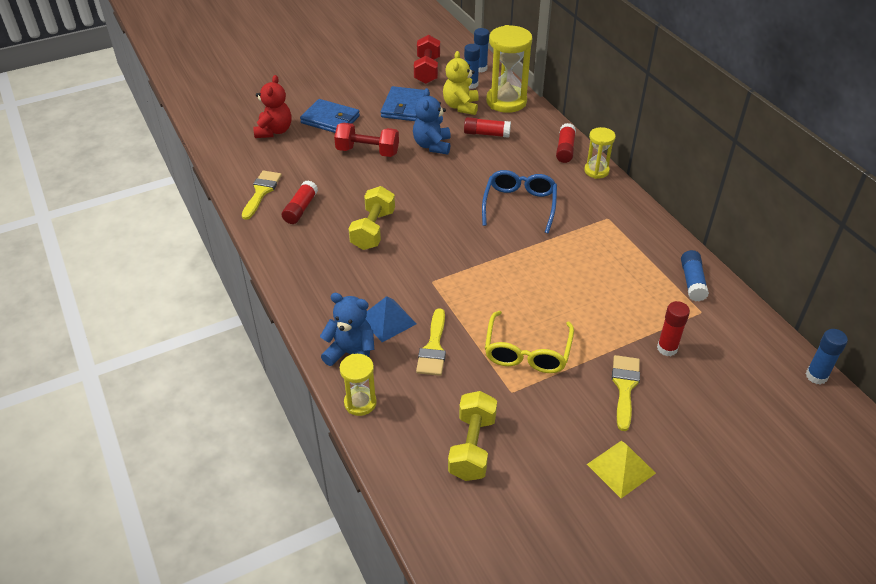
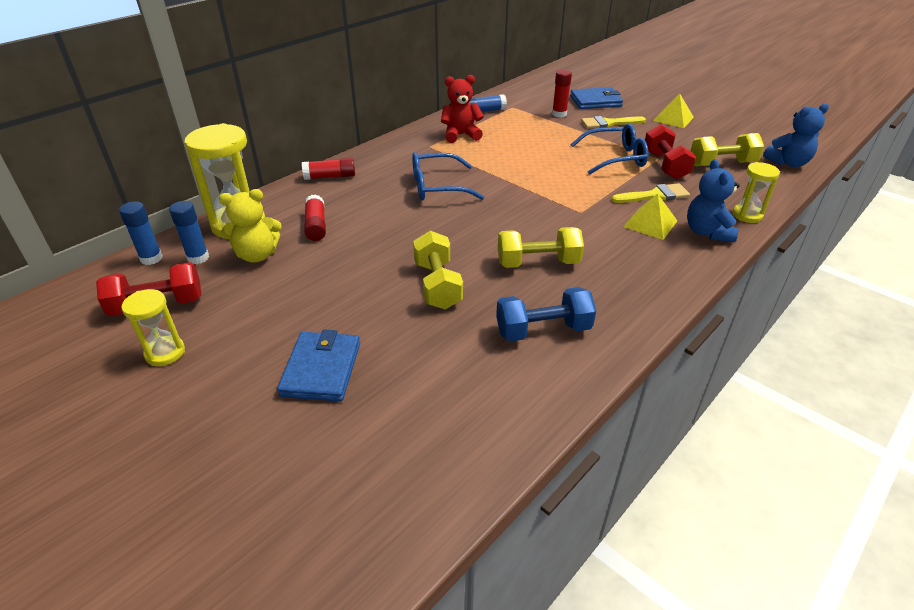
camera: 110 degrees left, 5 degrees down
yellow brush [242,171,282,220] -> none
red teddy bear [253,75,292,138] -> red teddy bear moved to [441,75,484,143]
red glue stick [282,180,318,224] -> blue dumbbell [496,287,596,342]
red dumbbell [334,123,399,157] -> red dumbbell moved to [645,124,696,180]
blue pyramid [366,296,417,342] -> yellow pyramid [623,194,677,240]
blue wallet [381,86,425,121] -> blue wallet moved to [570,87,623,109]
blue teddy bear [413,88,451,155] -> blue teddy bear moved to [763,103,829,167]
yellow glasses [485,311,574,373] -> blue glasses [571,124,648,175]
yellow hourglass [584,127,616,179] -> yellow hourglass moved to [121,289,185,366]
blue glue stick [806,329,848,385] -> none
none -> yellow dumbbell [413,231,463,309]

